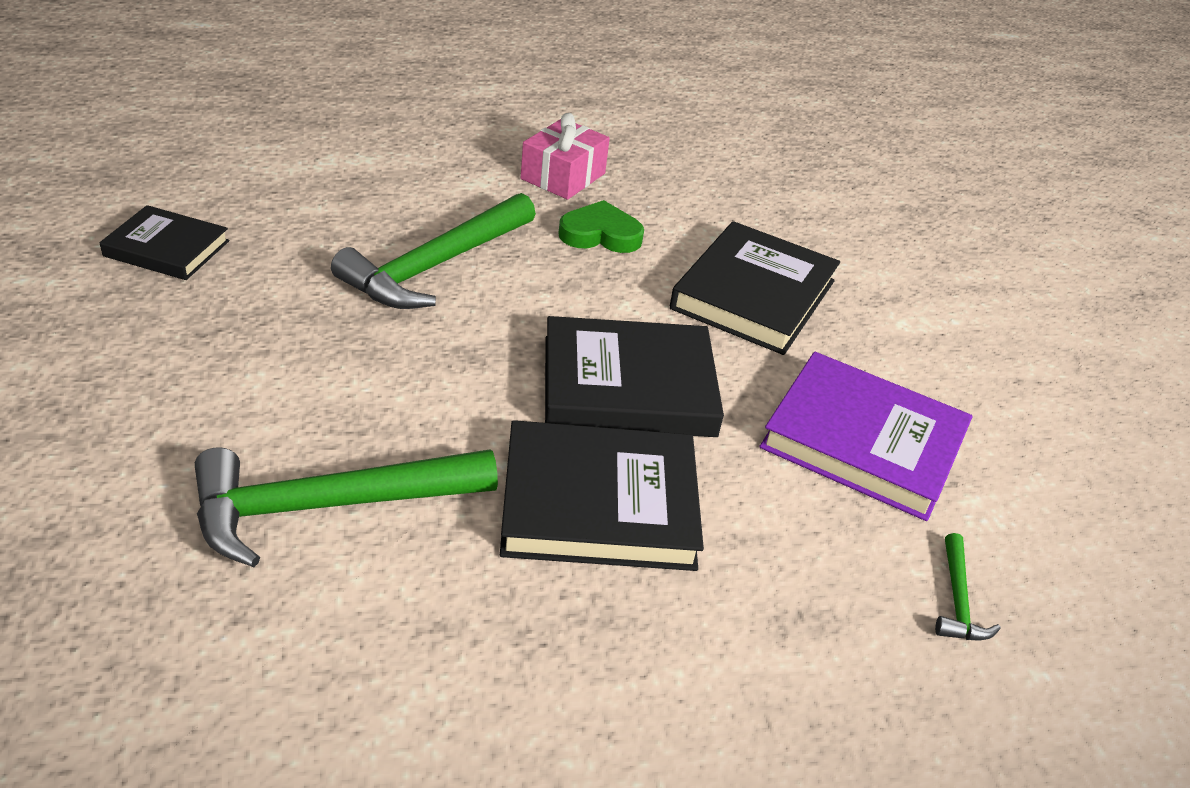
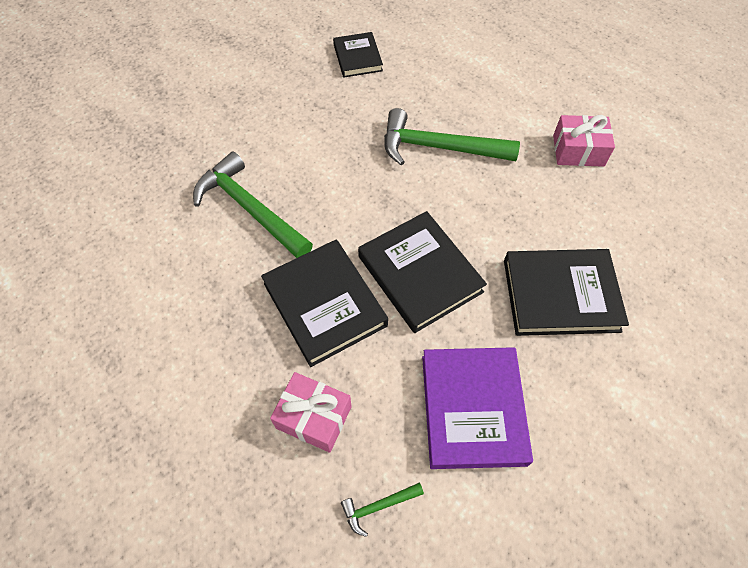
camera: 65 degrees right, 20 degrees up
green heart [558,200,644,253] -> none
none -> pink gift [270,372,352,453]

